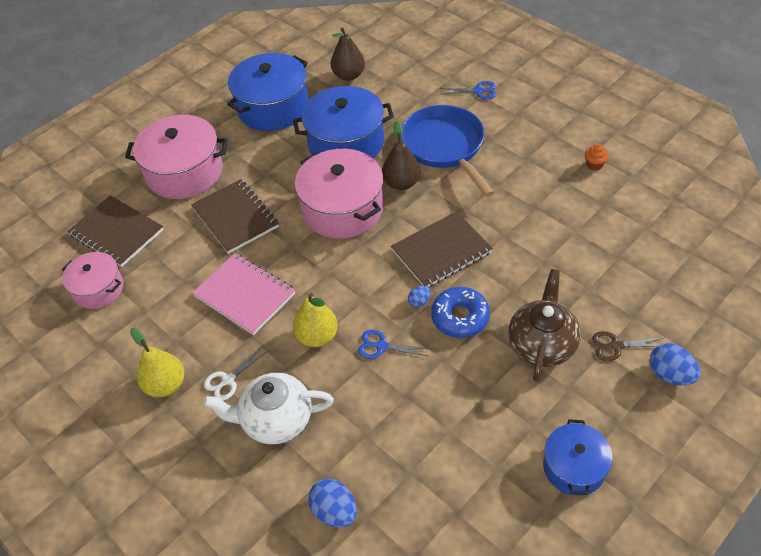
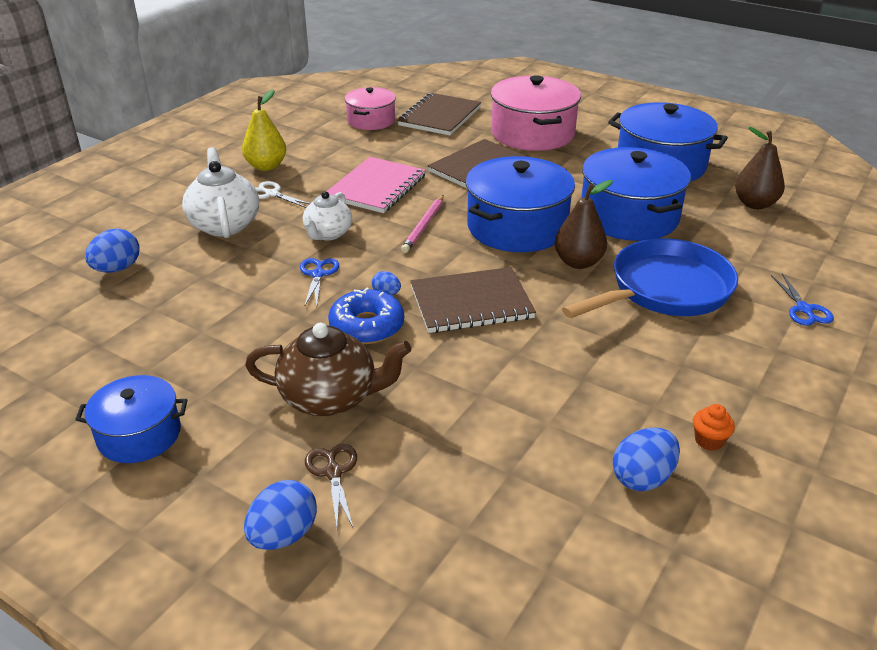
camera: 75 degrees right, 15 degrees down
yellow pear [293,293,338,347] -> white teapot [303,191,352,240]
pink pot [295,149,383,239] -> blue pot [466,156,575,252]
brown notebook [391,211,493,287] -> brown notebook turned 60 degrees counterclockwise [411,267,536,333]
none -> pink pencil [401,195,444,253]
none -> blue egg [613,428,680,491]

